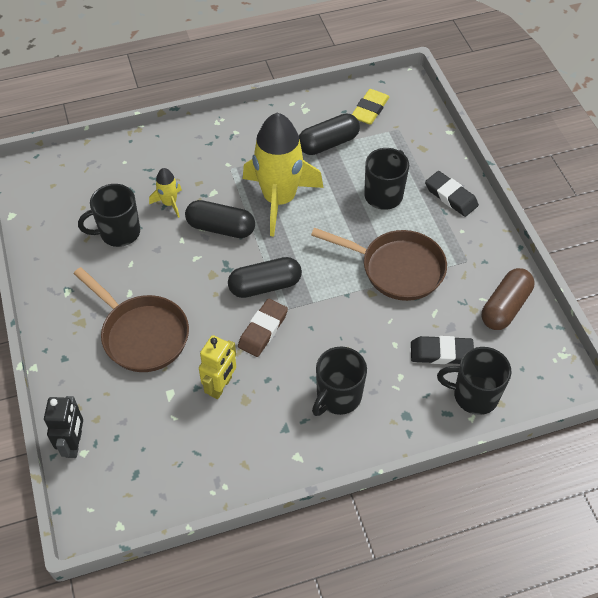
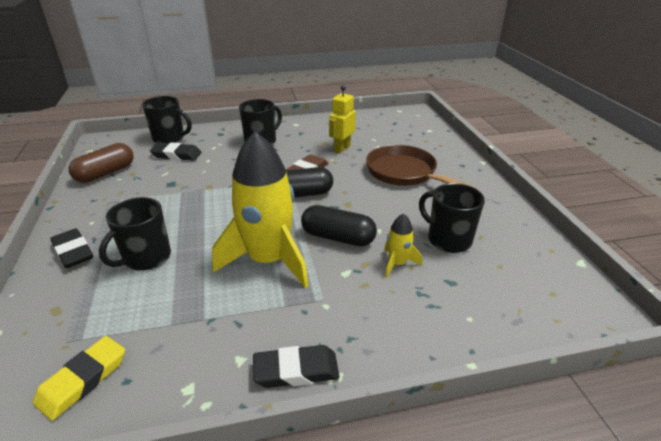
camera: 175 degrees left, 20 degrees down
black robot [44,396,83,458] -> none
black mug [78,184,140,247] -> black mug turned 120 degrees counterclockwise [419,183,485,253]
black capsule [299,113,360,155] -> none
brown pan [311,228,447,301] -> none
none -> black eraser [253,345,340,388]

